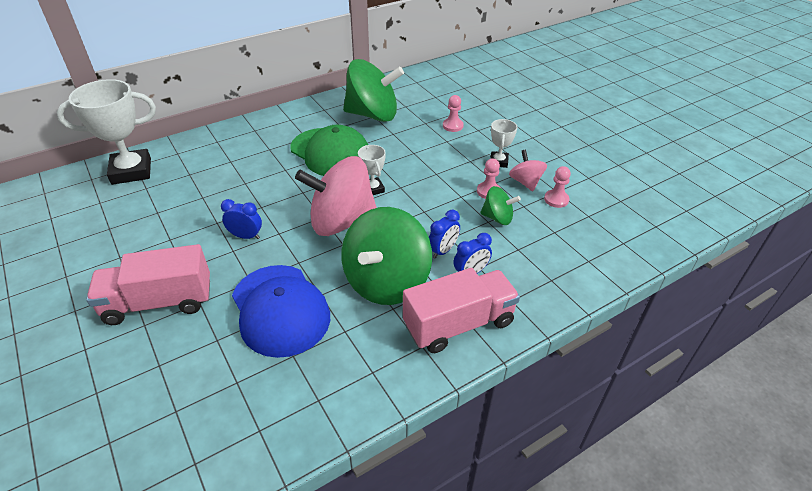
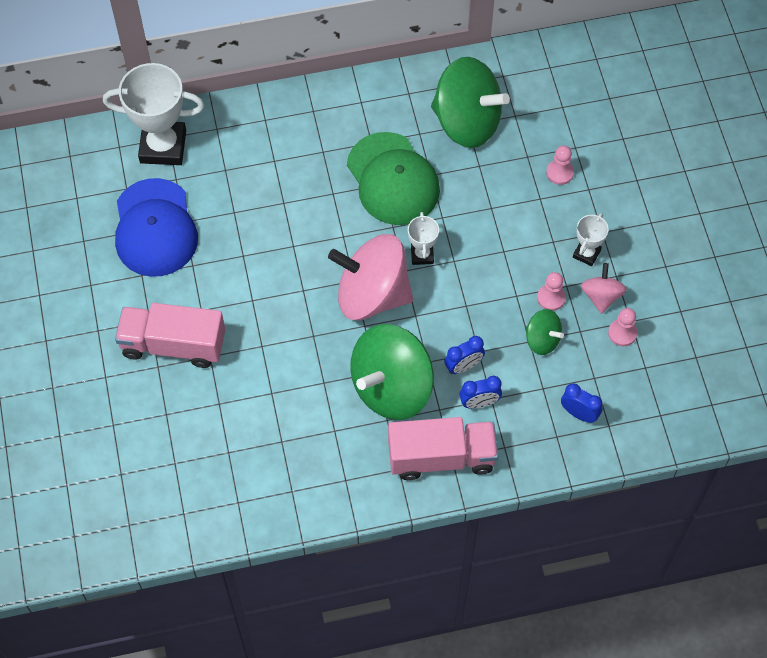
camera: 20 degrees right, 20 degrees up
blue clock [221,199,262,239] -> blue clock moved to [561,383,602,423]
blue cap [232,265,330,358] -> blue cap moved to [115,178,198,277]

